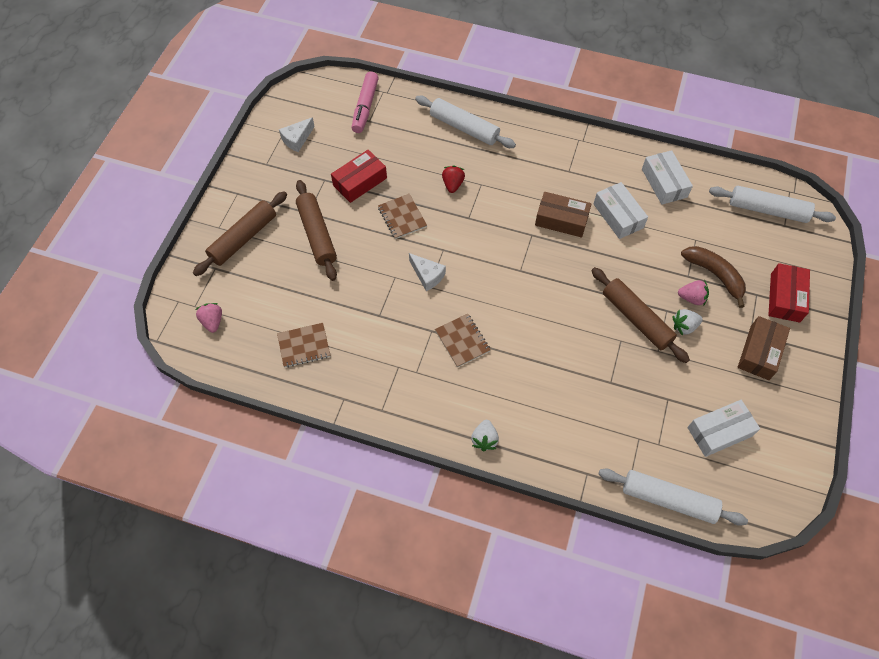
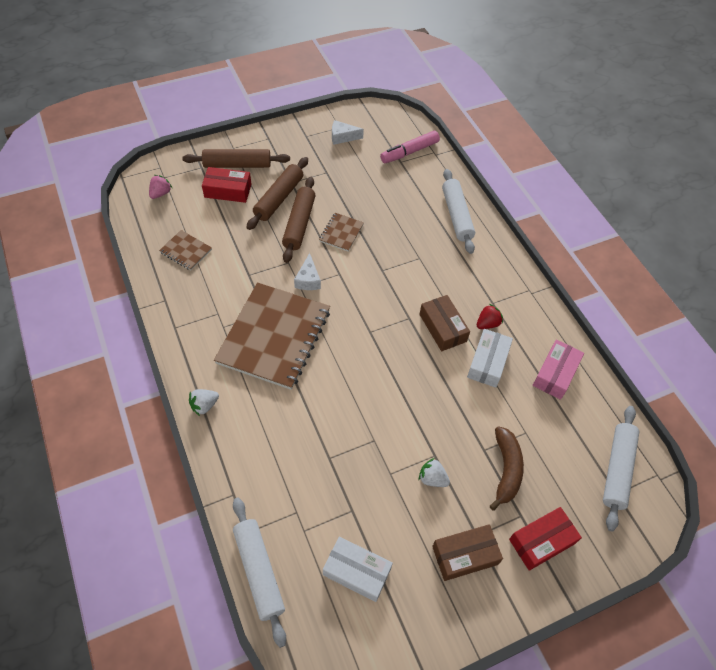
camera: 45 degrees right, 5 degrees down
red box [331,150,387,203] -> red box moved to [202,167,251,203]
brown notebook [435,314,491,367] -> brown notebook [214,282,330,390], size x2.30
red strawberry [442,166,465,193] -> red strawberry moved to [477,304,503,329]
brown rolling pin [591,267,690,363] -> brown rolling pin moved to [282,177,315,263]
white box [642,150,693,205] -> pink box [533,339,584,400]
pink strawberry [678,280,709,305] -> none
white rolling pin [709,186,836,223] -> white rolling pin turned 45 degrees clockwise [603,406,639,532]

